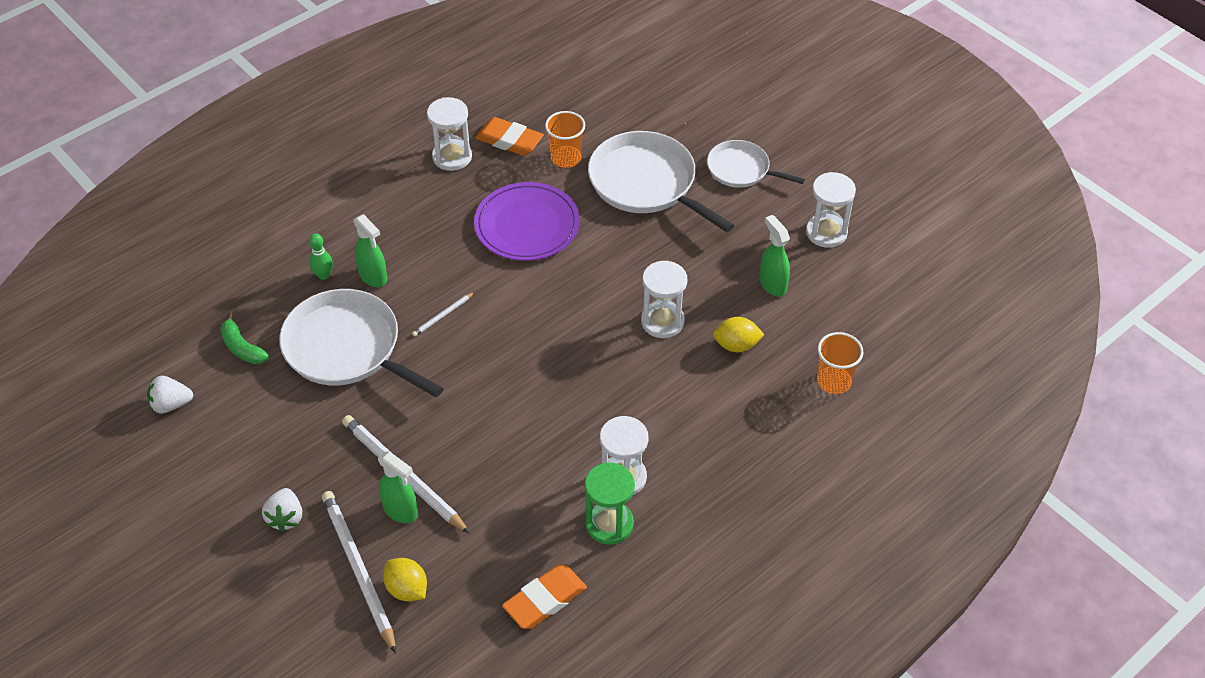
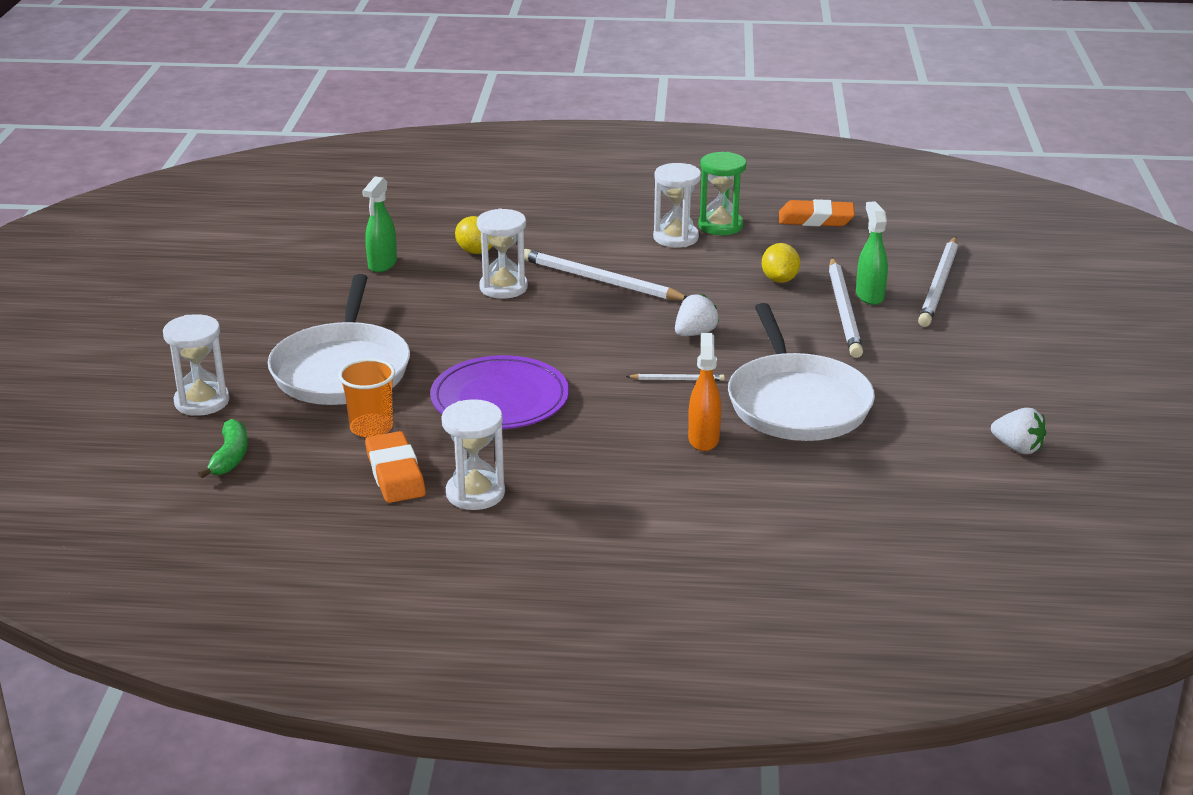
camera: 135 degrees left, 20 degrees down
green banana [220,312,269,364] -> green banana moved to [198,419,248,478]
white strawberry [262,488,302,532] -> white strawberry moved to [675,294,719,336]
green bowling pin [309,233,333,280] -> none
green spray bottle [353,214,387,287] -> orange spray bottle [688,333,721,451]
yellow lemon [383,558,427,601] -> yellow lemon moved to [762,243,800,283]
white pan [707,140,805,188] -> none
white hourglass [806,172,856,248] -> white hourglass moved to [163,314,230,416]
orange cup [817,332,864,394] -> none
none -> white pencil [524,249,687,300]

